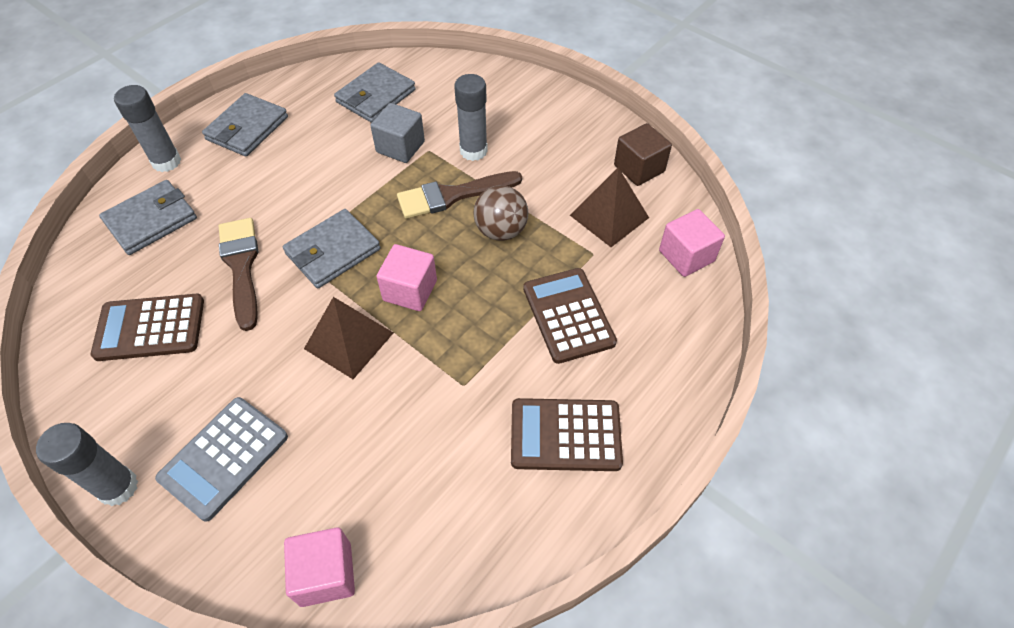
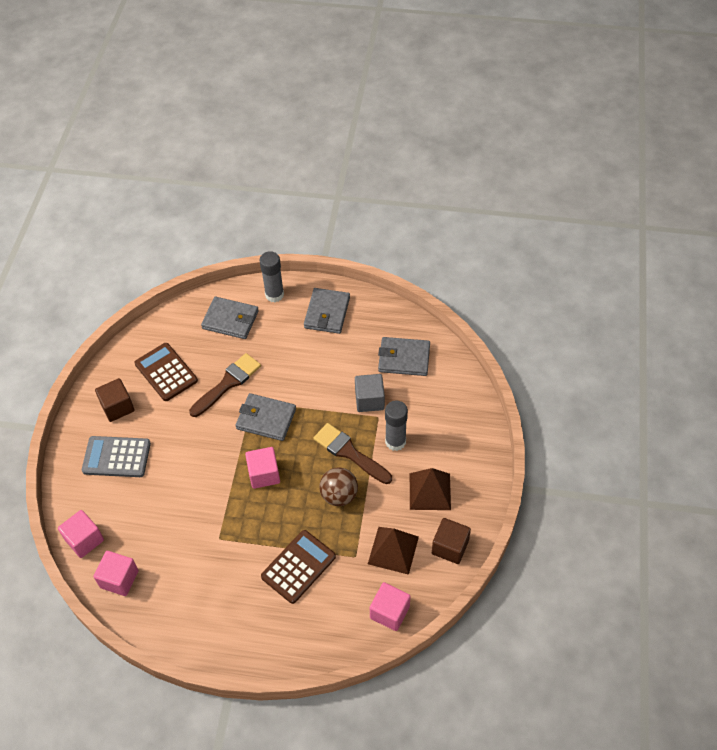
camera: 60 degrees right, 0 degrees up
grey glue stick [36,423,138,506] -> none
grey wallet [202,93,288,156] -> grey wallet turned 75 degrees counterclockwise [304,288,350,334]
brown pyramid [304,297,393,379] -> brown pyramid moved to [410,468,451,510]
brown calculator [511,398,623,471] -> none
none -> pink cube [93,551,139,596]
none -> brown cube [95,378,135,422]

